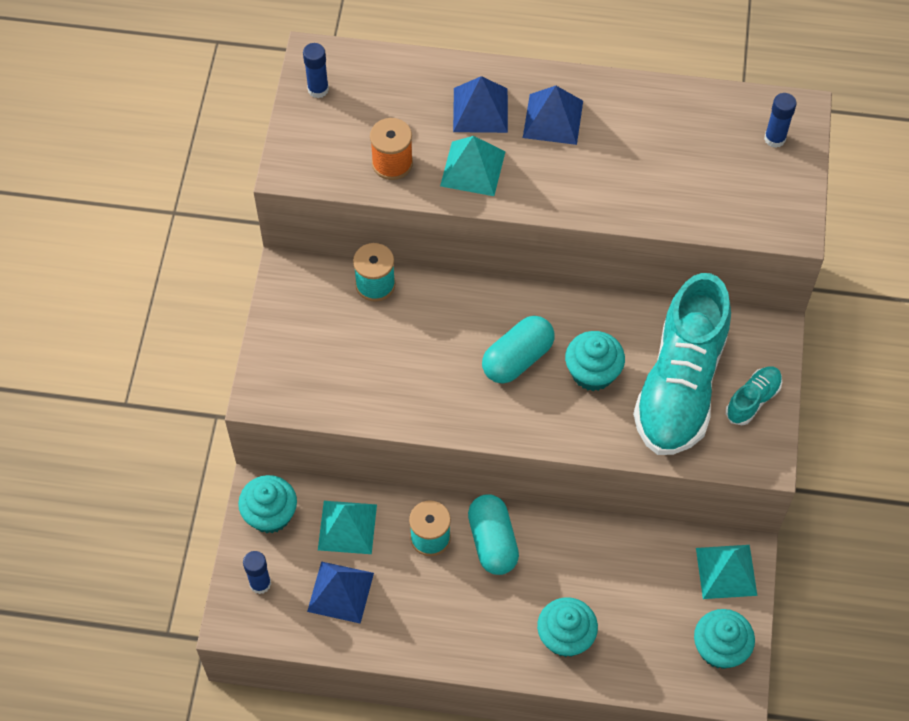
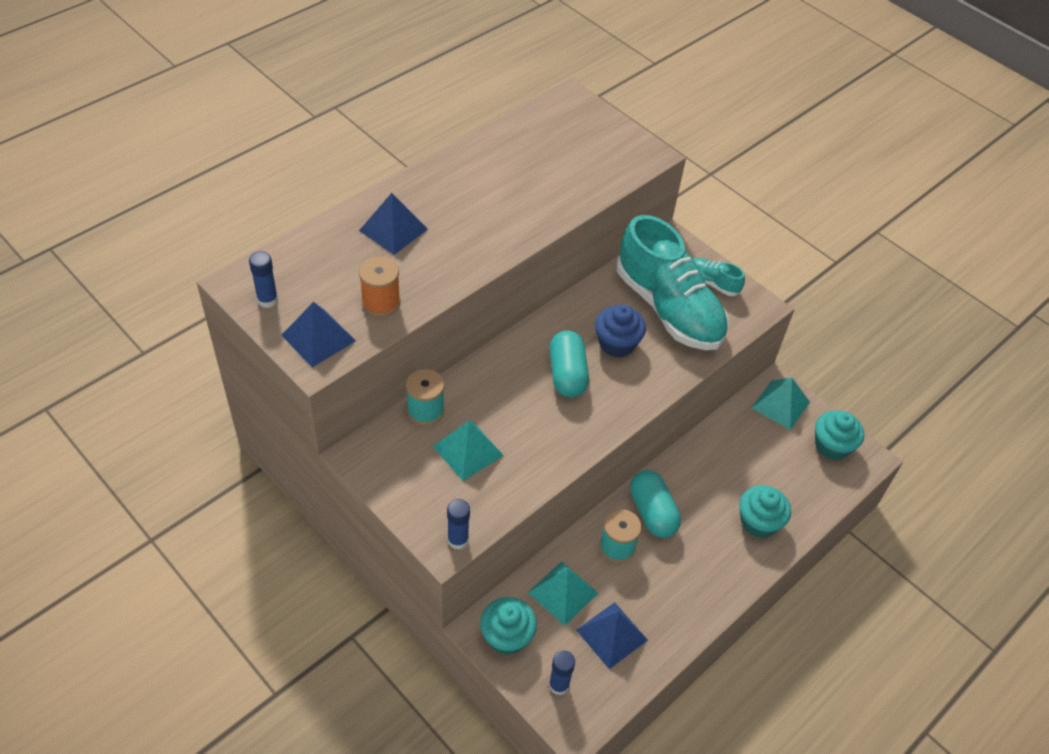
camera: 55 degrees left, 10 degrees down
turquoise pyramid [440,136,506,196] -> turquoise pyramid moved to [433,421,504,481]
turquoise capsule [468,495,519,575] -> turquoise capsule turned 45 degrees clockwise [630,470,681,538]
blue pyramid [523,86,583,145] -> blue pyramid moved to [281,302,356,367]
turquoise cupcake [565,331,625,391] -> blue cupcake [595,304,646,358]
turquoise shoe [726,366,782,425] -> turquoise shoe turned 45 degrees counterclockwise [693,258,745,296]
blue glue stick [764,93,797,148] -> blue glue stick moved to [447,499,470,550]

